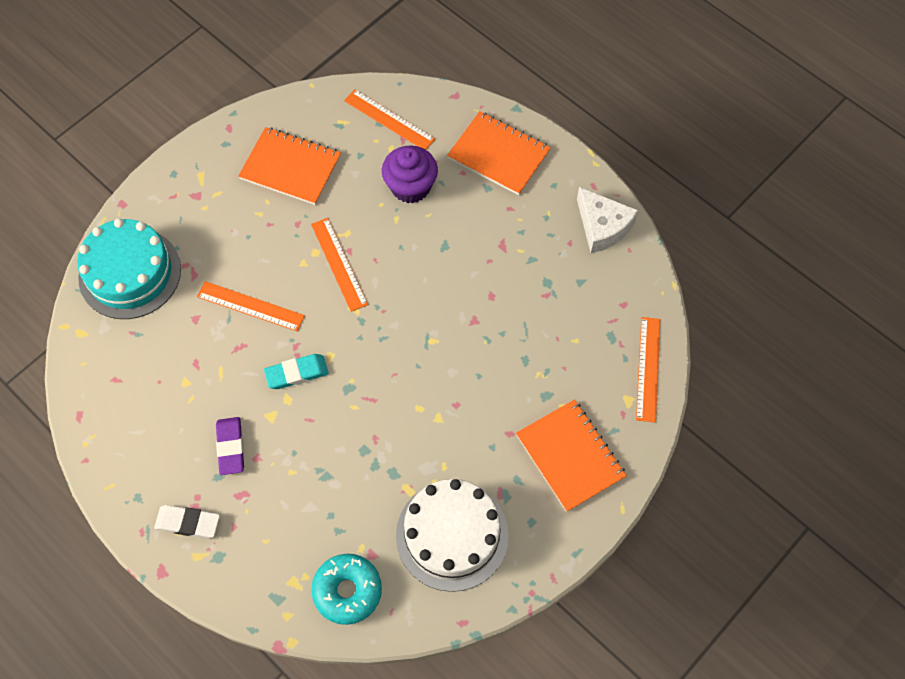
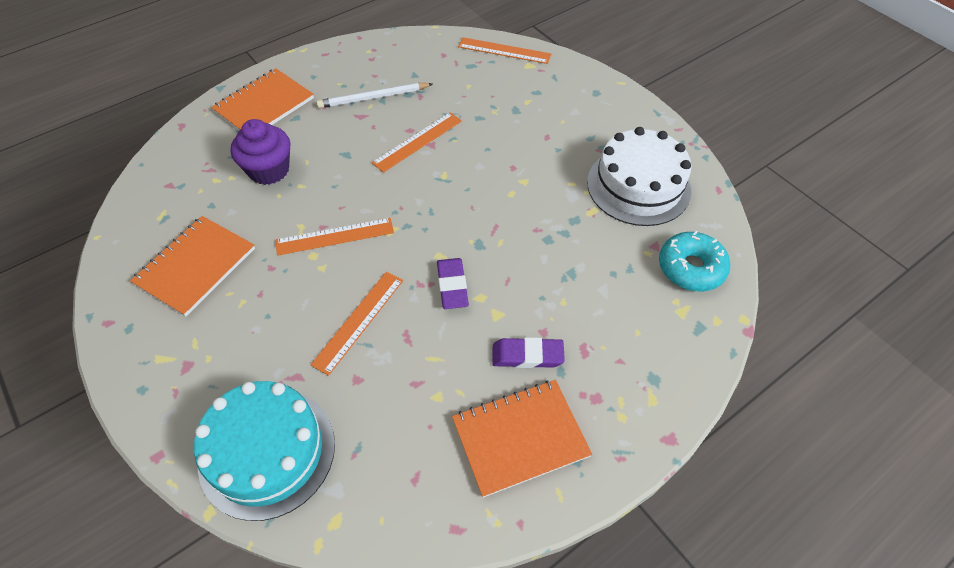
camera: 80 degrees left, 10 degrees down
white eraser [154,505,220,538] -> none
turquoise eraser [264,354,329,389] -> purple eraser [437,258,469,309]
orange ruler [344,89,435,150] -> orange ruler moved to [372,112,462,173]
orange notebook [516,399,627,512] -> orange notebook moved to [452,380,592,498]
white cheese [577,187,638,253] -> none
none -> white pencil [317,83,433,108]

